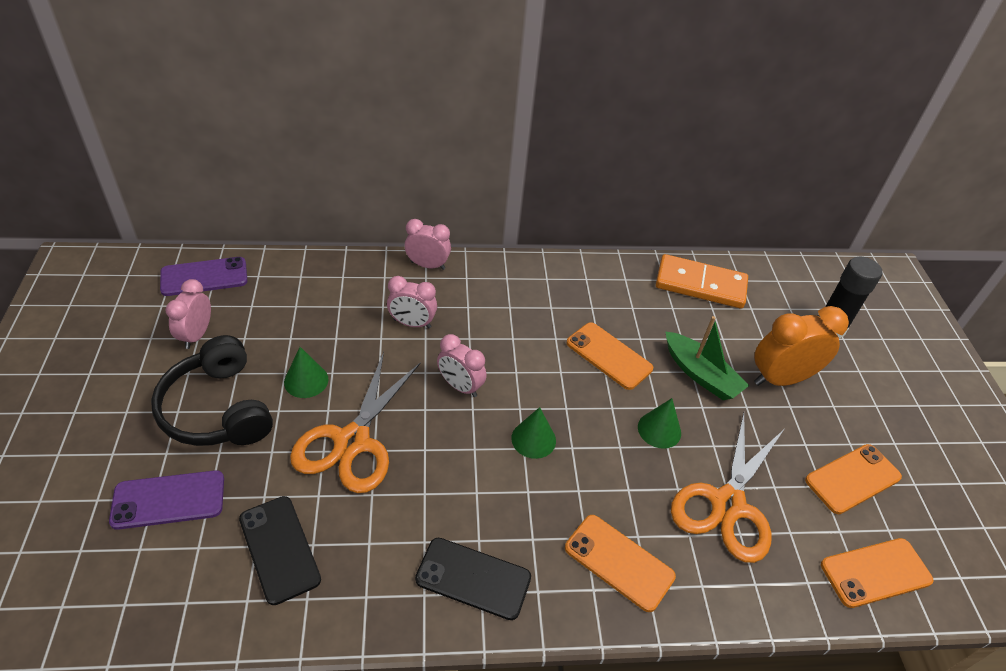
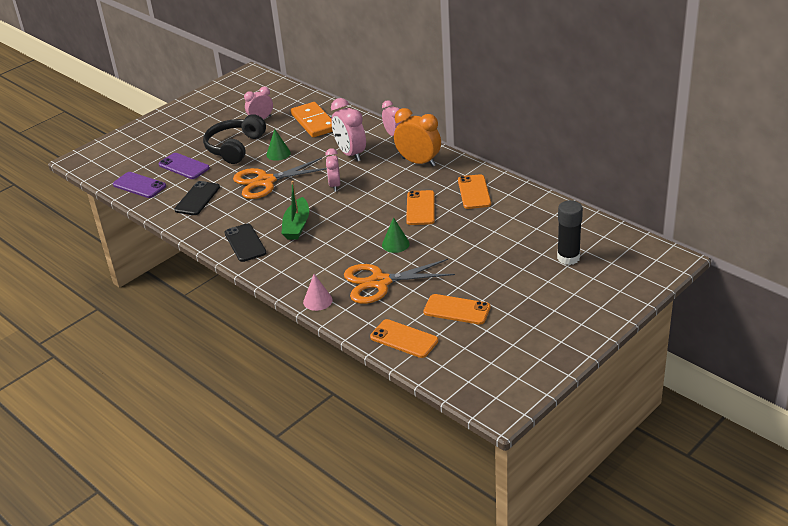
camera: 55 degrees right, 10 degrees down
purple phone [160,257,247,296] -> purple phone moved to [113,172,166,198]
pink clock [387,276,437,328] -> pink clock [331,98,366,162], size x1.57
green cone [511,407,556,459] -> none
orange phone [565,515,676,612] -> orange phone moved to [458,174,491,209]
orange domino [656,254,748,308] -> orange domino moved to [291,102,333,138]
green boat [665,316,750,400] -> green boat moved to [281,181,309,240]
orange clock [754,306,849,386] -> orange clock moved to [394,108,441,167]
none -> pink cone [303,274,333,311]

